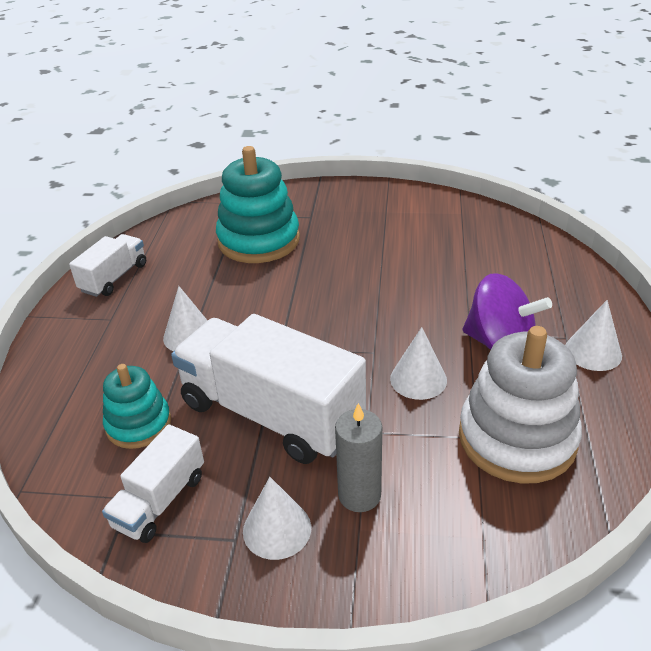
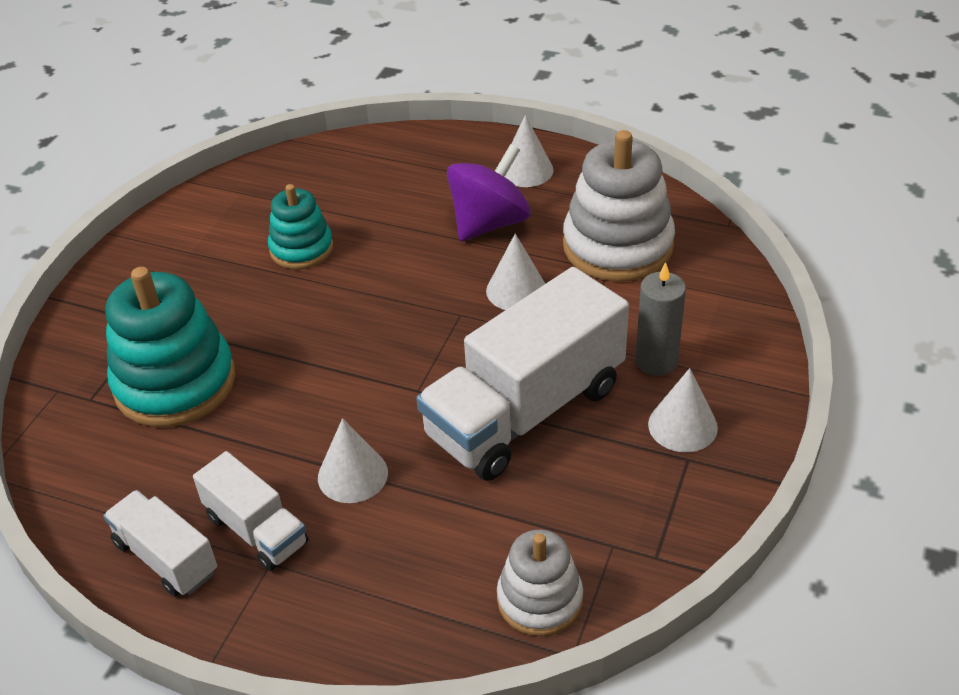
camera: 75 degrees left, 5 degrees up
white truck [102,424,204,543] -> white truck moved to [193,451,309,571]
turquoise stacking toy [103,364,171,449] -> turquoise stacking toy moved to [268,184,333,269]
none -> white stacking toy [497,529,583,636]

